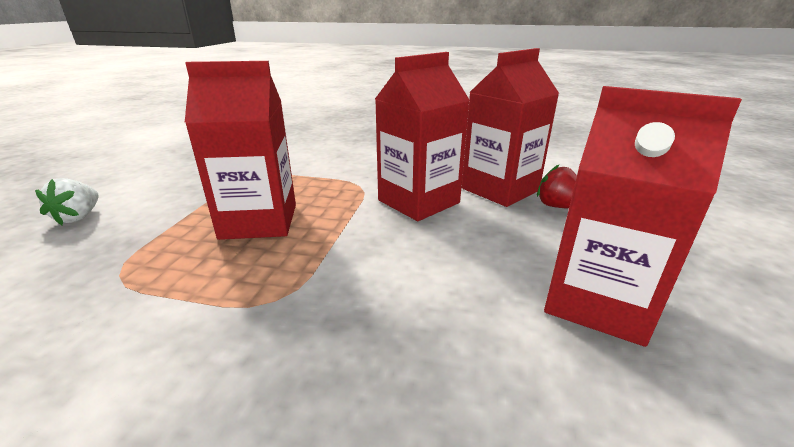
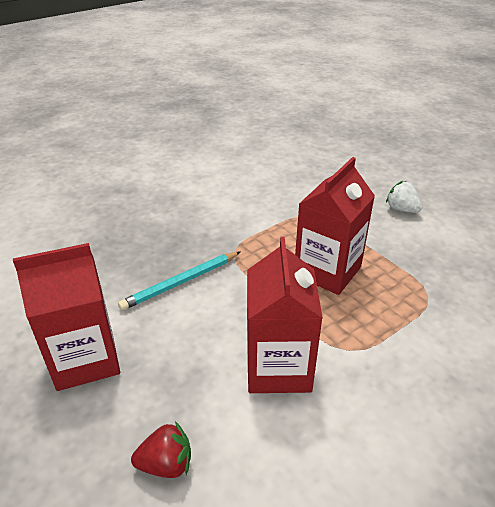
camera: 130 degrees right, 10 degrees up
red carton [462,48,559,207] -> none
none -> turquoise pencil [118,251,241,311]

